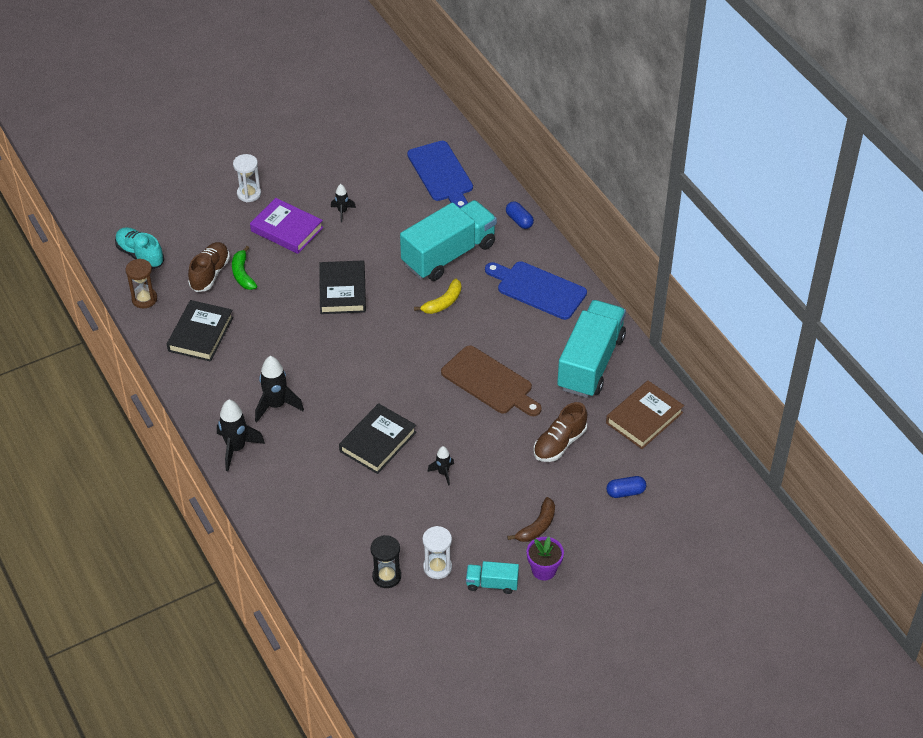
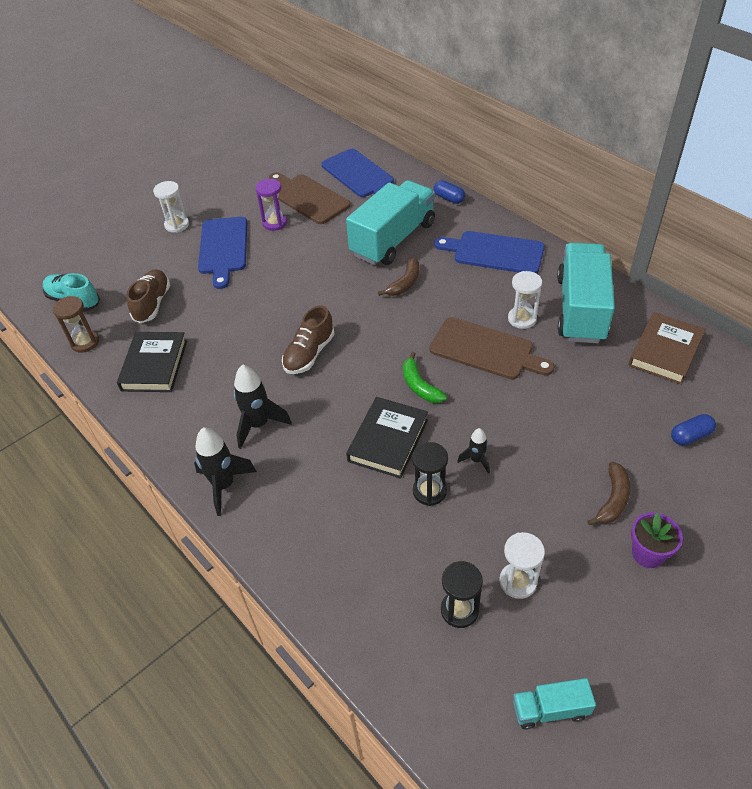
camera: 10 degrees left, 0 degrees up
green banana [232,246,257,290] -> green banana moved to [403,352,447,403]
purple book [250,198,323,254] -> blue cutting board [198,217,247,289]
black book [319,260,366,314] -> none
black rocket [331,184,356,222] -> purple hourglass [255,179,287,231]
yellow banana [414,279,461,314] -> brown banana [378,257,419,296]
turquoise truck [466,561,519,594] -> turquoise truck moved to [513,678,596,729]
brown shoe [534,402,587,462] -> brown shoe moved to [282,305,335,374]
none -> brown cutting board [269,172,351,224]
none -> black hourglass [412,442,448,506]
none -> white hourglass [508,271,542,329]

